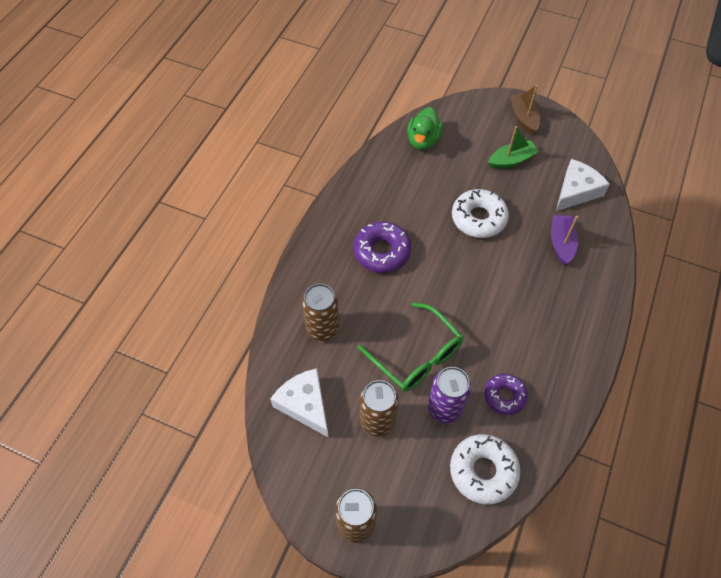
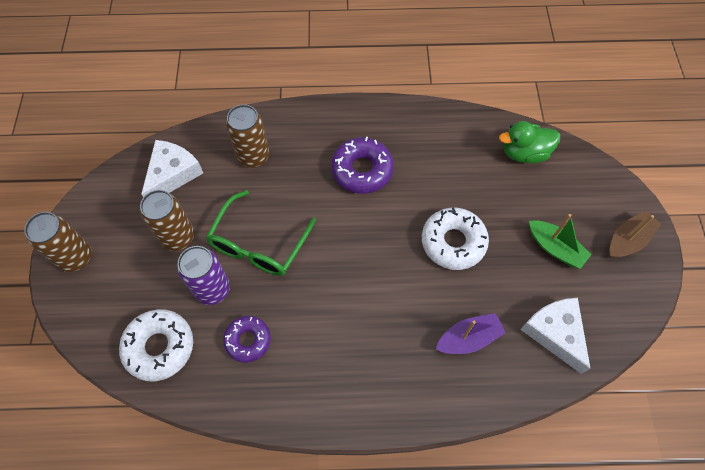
camera: 65 degrees right, 5 degrees up
white cheese [556,159,610,211] -> white cheese turned 135 degrees counterclockwise [520,298,591,374]

